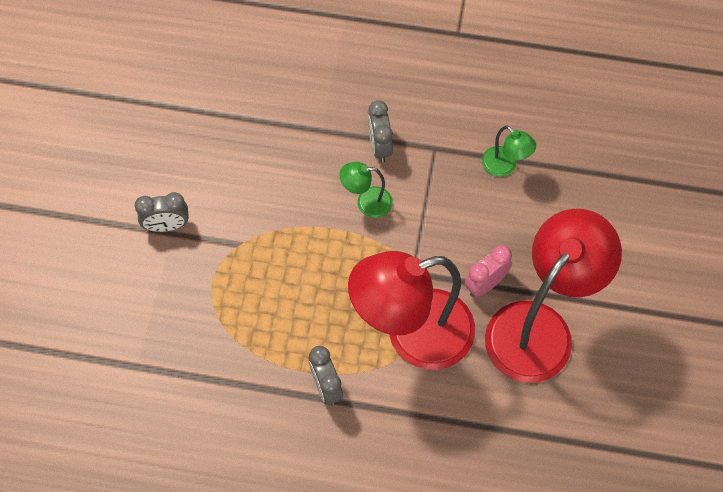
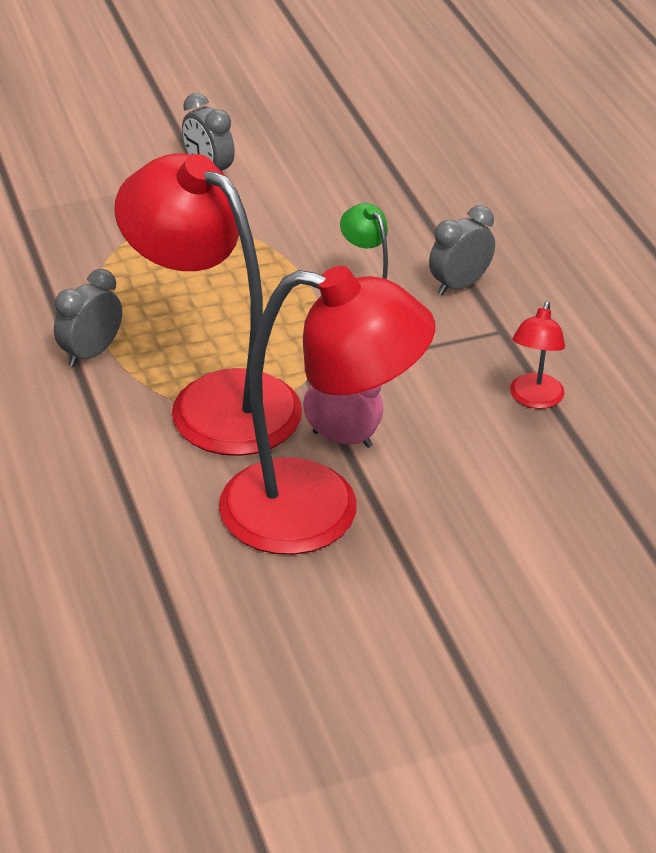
camera: 60 degrees right, 25 degrees down
green lamp [482,126,536,177] -> red lamp [510,301,565,409]

